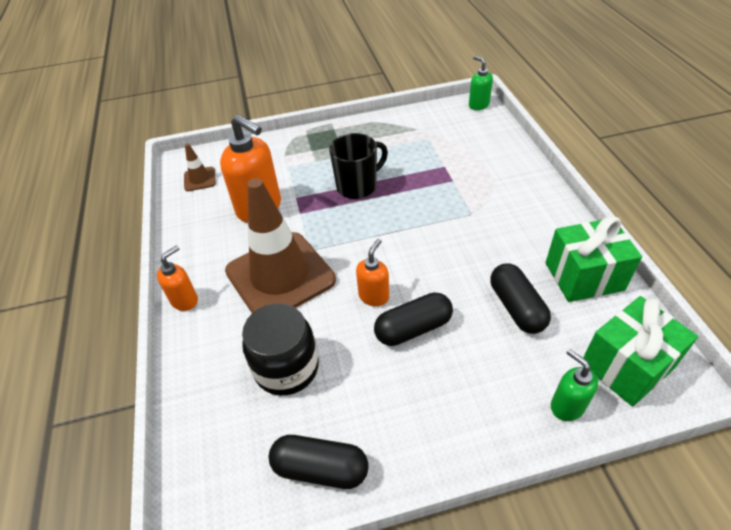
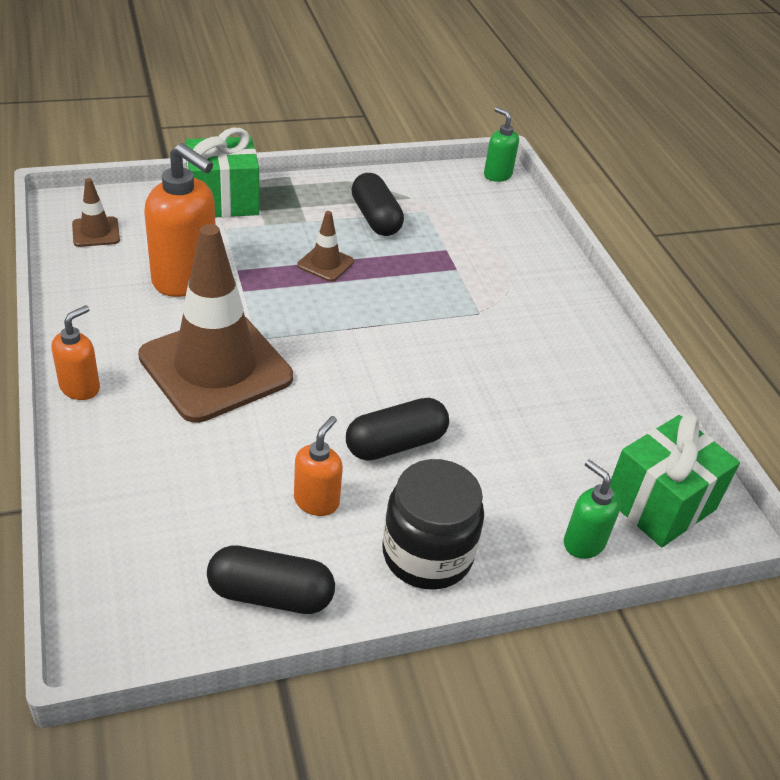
camera: 10 degrees left, 5 degrees down
black jar [242,303,319,396] -> black jar moved to [382,459,484,590]
black mug [329,133,388,199] -> brown traffic cone [297,211,354,282]
orange soap dispenser [356,239,389,306] -> orange soap dispenser moved to [294,416,343,516]
black capsule [490,263,551,334] -> black capsule moved to [351,173,404,236]
green gift [546,216,642,302] -> green gift moved to [185,128,259,217]

